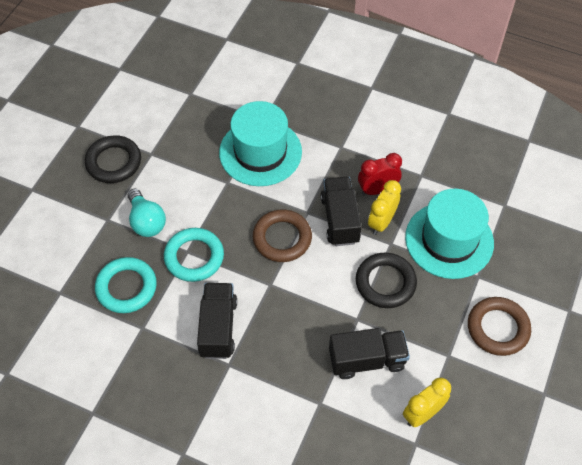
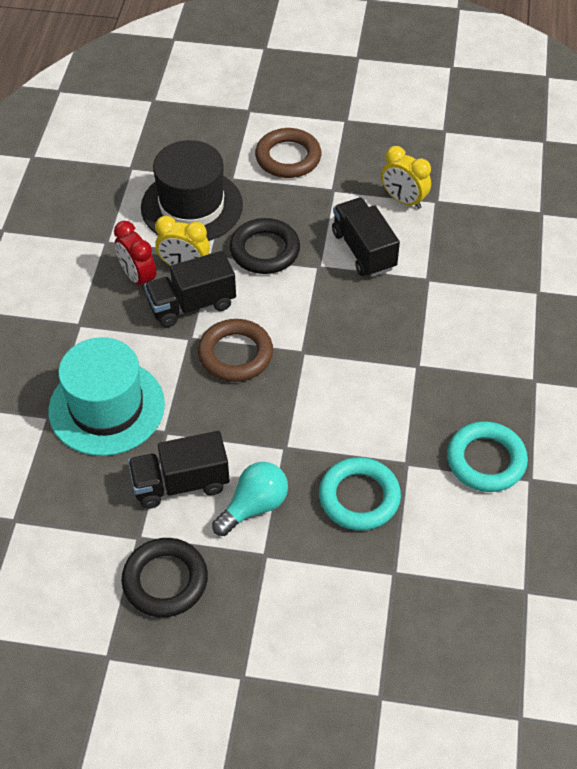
camera: 105 degrees left, 5 degrees down
turquoise ring [164,228,224,282] -> turquoise ring moved to [447,421,528,492]
black truck [197,283,237,359] -> black truck moved to [128,431,229,509]
turquoise hat [405,188,494,279] -> black hat [141,140,243,241]

